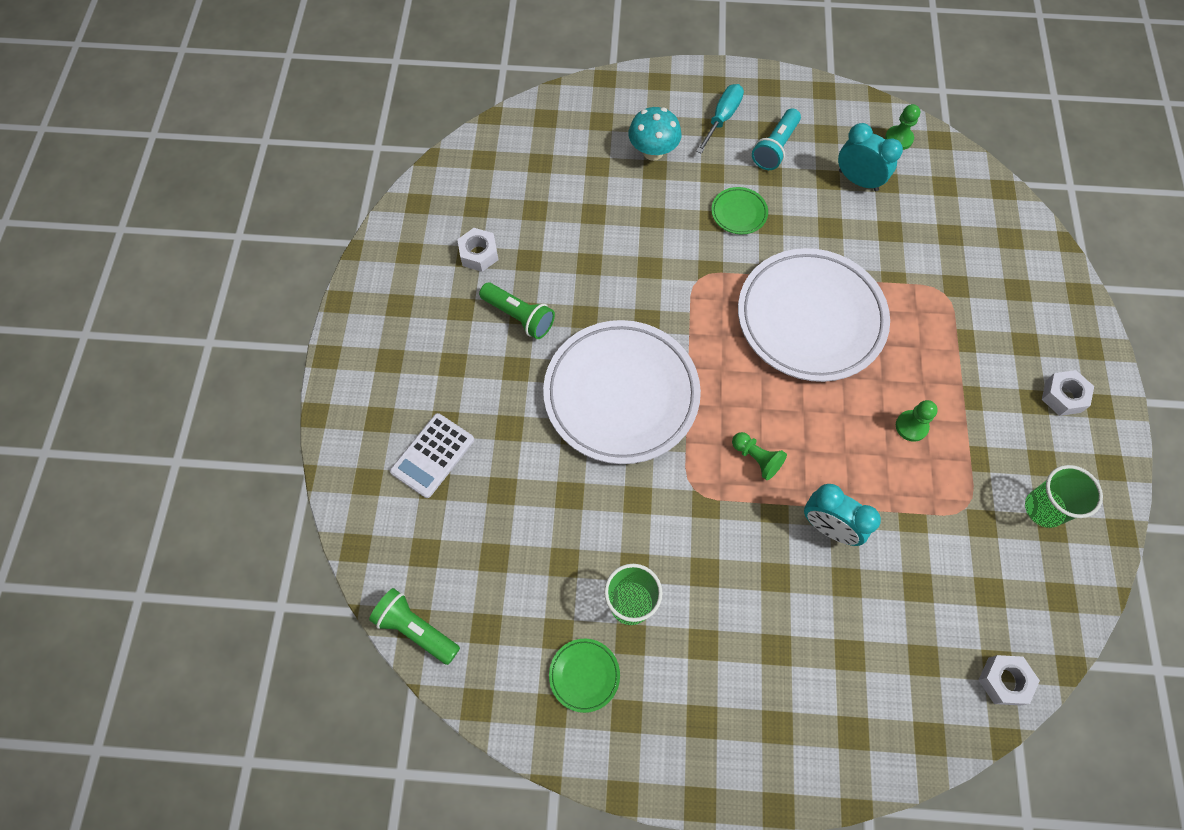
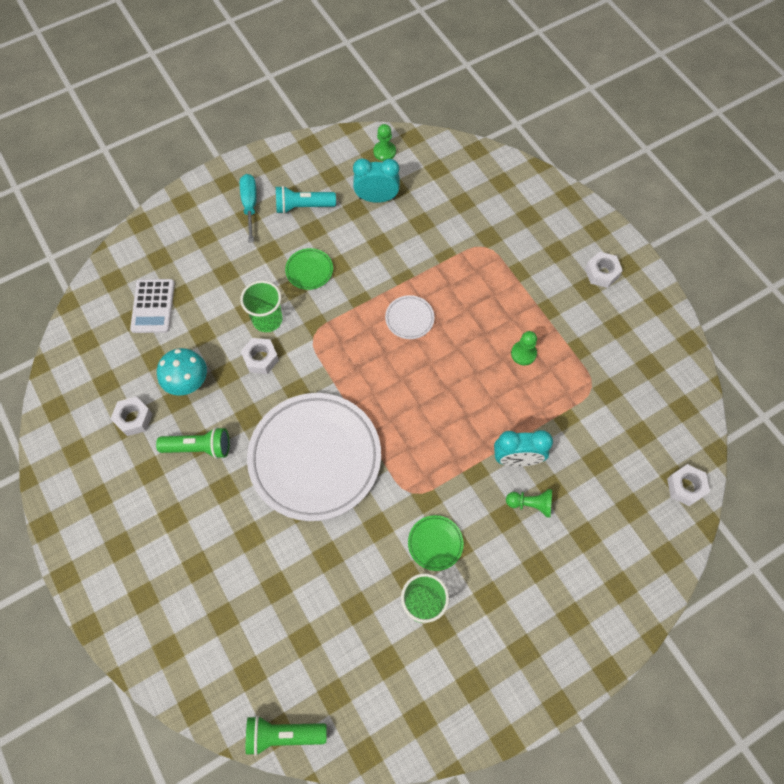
camera: 35 degrees left, 0 degrees up
white calculator [390,413,474,498] -> white calculator moved to [130,279,175,333]
green plate [549,639,620,713] -> green plate moved to [408,515,464,571]
turquoise mushroom [628,107,681,161] -> turquoise mushroom moved to [157,348,207,396]
green pawn [732,432,787,480] -> green pawn moved to [506,489,552,518]
white plate [738,248,890,382] -> white plate [385,295,435,339], size x0.40
turquoise flashlight [752,108,801,170] -> turquoise flashlight turned 90 degrees clockwise [276,186,336,214]
green cup [1025,465,1103,528] -> green cup moved to [240,280,282,332]
none -> white nut [241,338,279,374]

